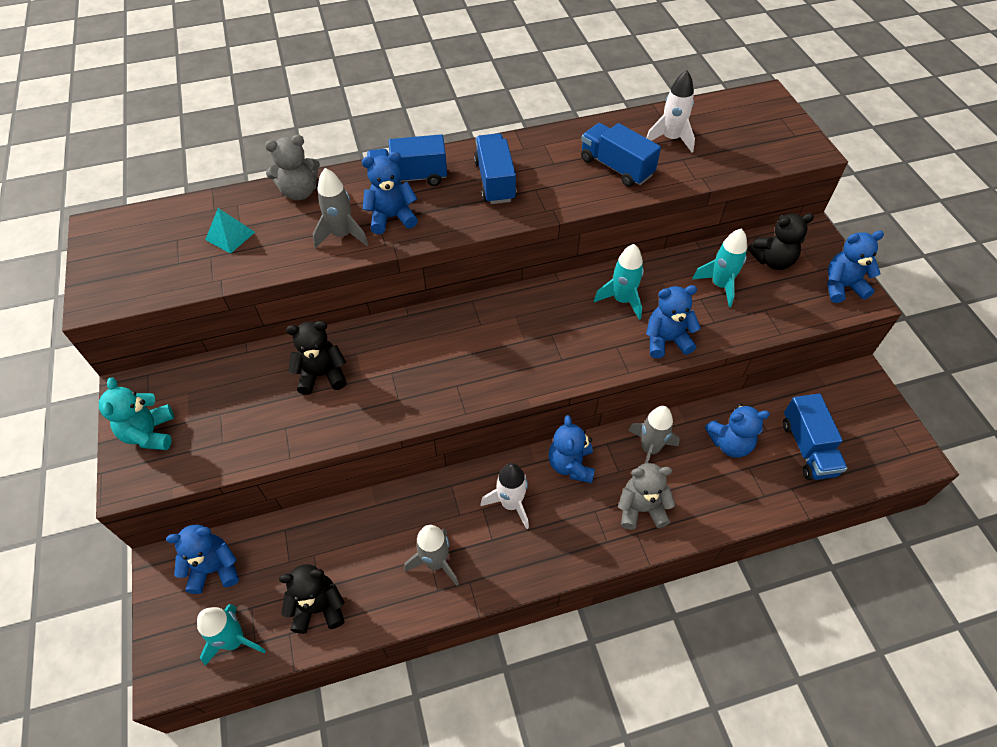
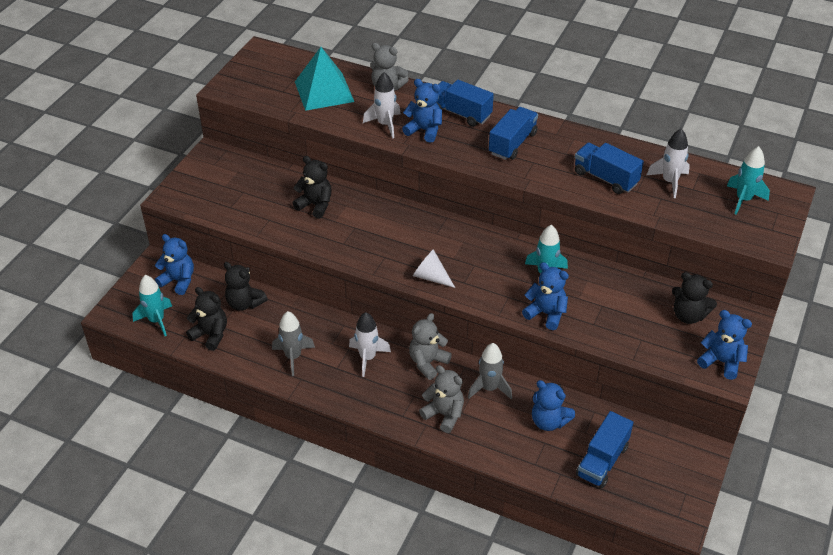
camera: 40 degrees right, 10 degrees down
turquoise teddy bear [99,378,174,450] -> none
turquoise pyramid [205,208,255,254] -> turquoise pyramid [295,47,354,111], size x1.95
grey rocket [313,168,369,248] -> white rocket [363,72,401,139]
blue teddy bear [548,415,595,483] -> grey teddy bear [409,313,452,380]
blue truck [581,123,661,187] -> blue truck turned 45 degrees counterclockwise [575,142,644,194]
turquoise rocket [692,228,747,307] -> turquoise rocket moved to [727,146,770,215]
none -> black teddy bear [224,262,268,311]
none -> white cone [413,249,455,288]

